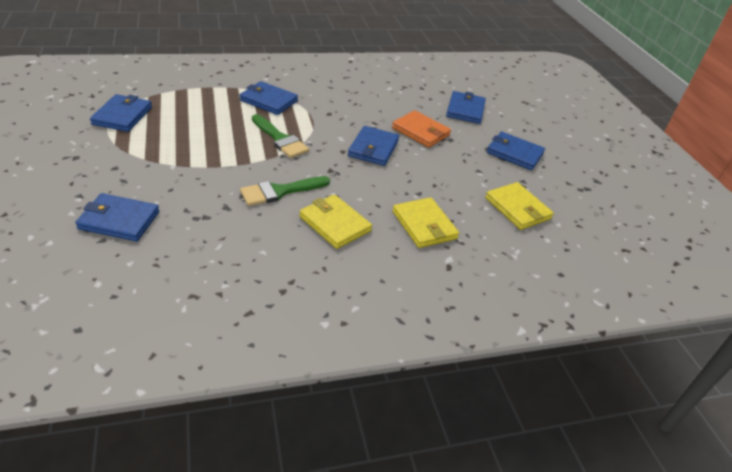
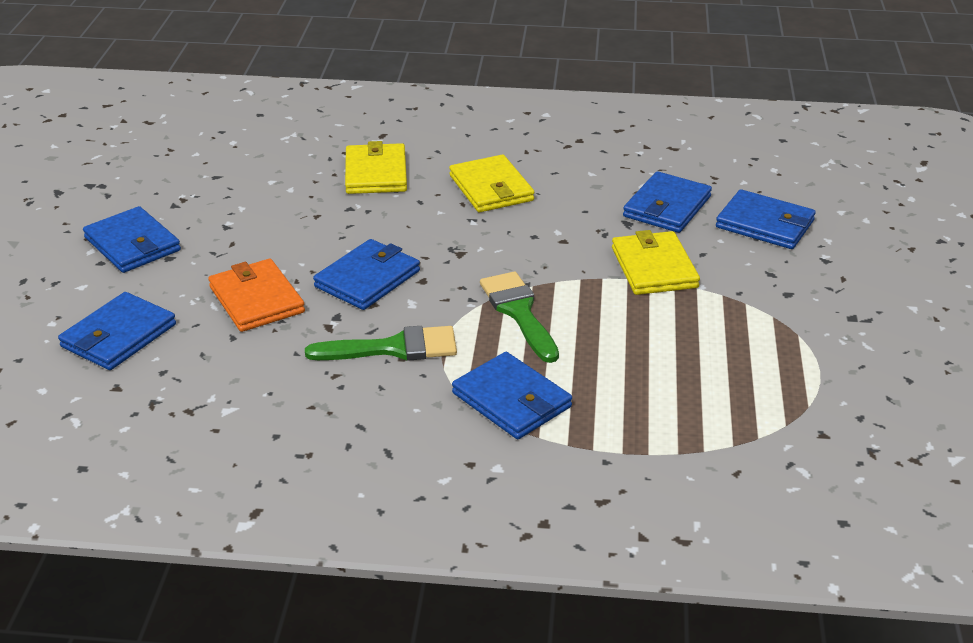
camera: 155 degrees left, 5 degrees down
blue wallet [90,94,152,132] -> blue wallet moved to [623,171,712,233]
green brush [240,176,330,206] -> green brush moved to [305,326,457,361]
yellow wallet [485,182,554,230] -> yellow wallet moved to [612,230,700,295]

